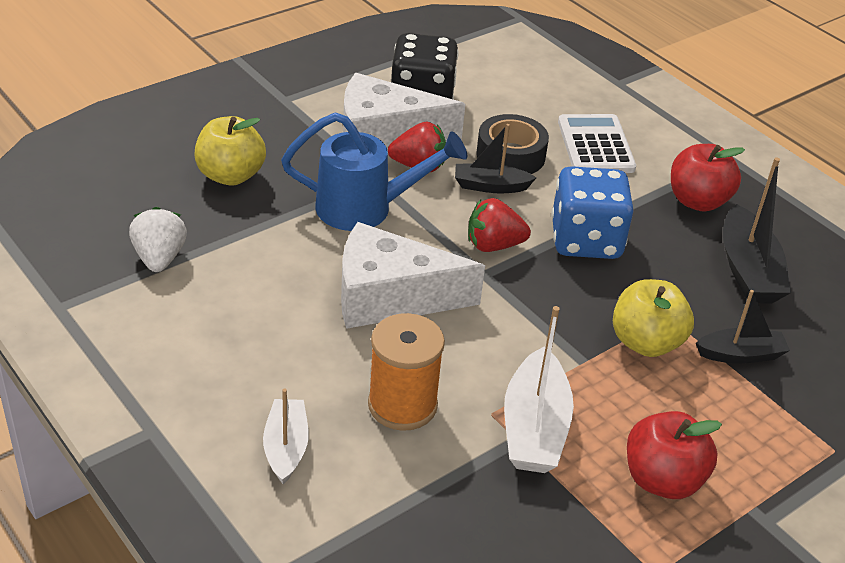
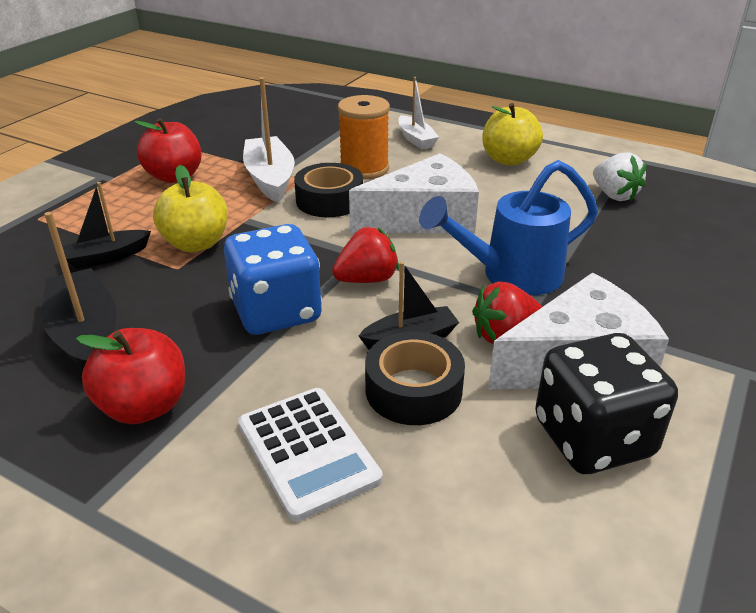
camera: 160 degrees right, 5 degrees down
yellow apple [194,116,266,186] -> yellow apple moved to [482,103,543,166]
none -> black tape [294,163,363,217]

